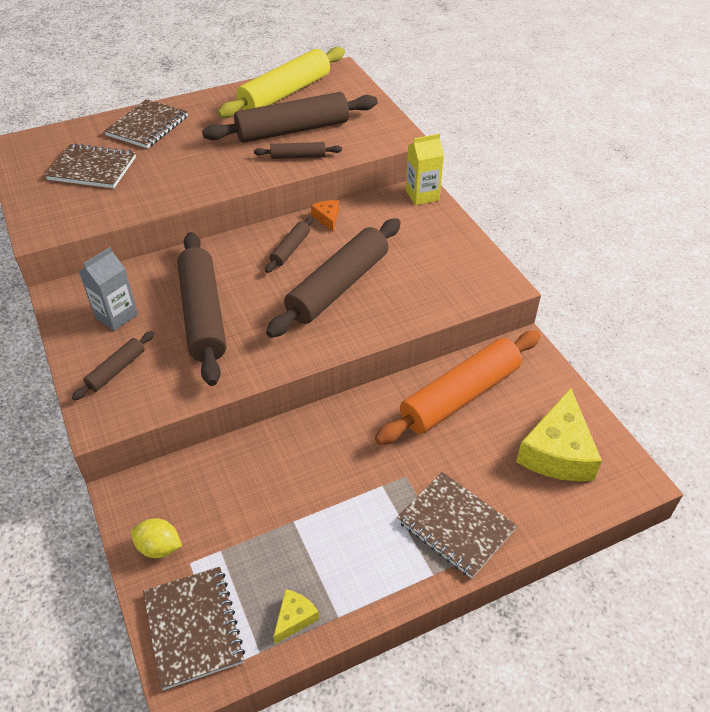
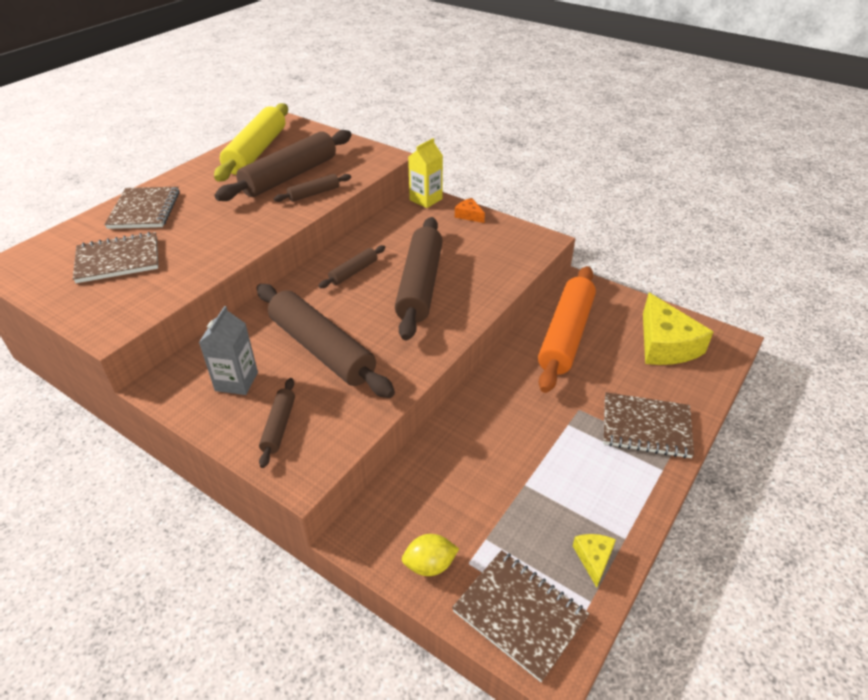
camera: 30 degrees left, 5 degrees down
brown rolling pin [265,216,313,273] -> brown rolling pin turned 45 degrees clockwise [319,245,385,288]
orange cheese [311,200,339,232] -> orange cheese moved to [455,198,485,223]

